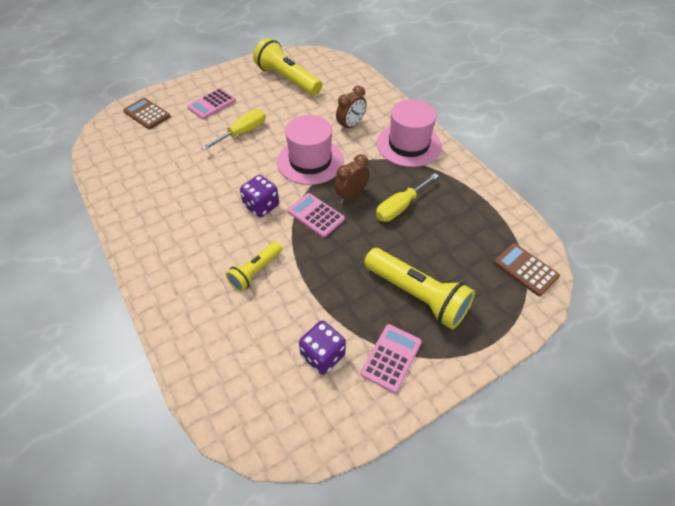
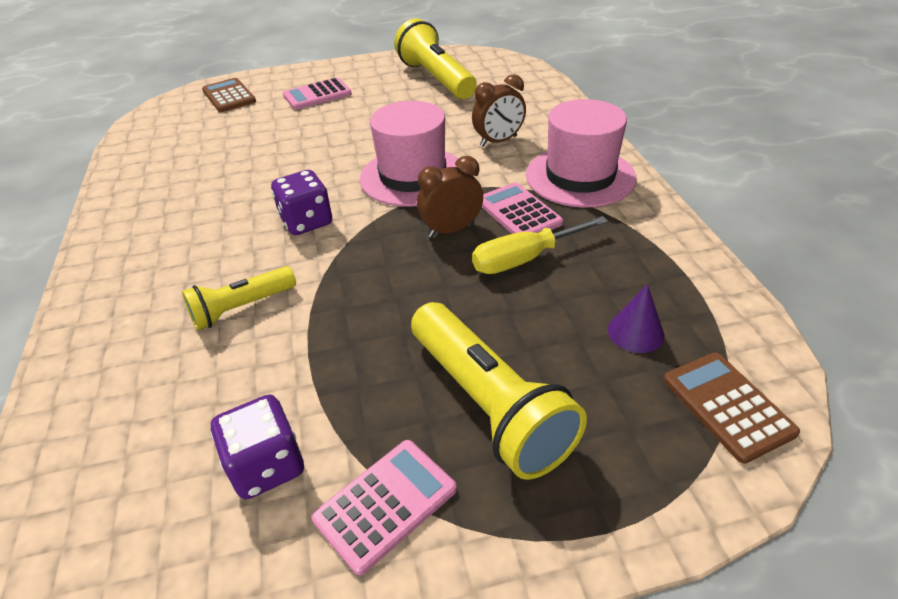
camera: 20 degrees right, 10 degrees down
yellow screwdriver [201,109,266,150] -> none
pink calculator [287,193,345,237] -> pink calculator moved to [482,182,563,234]
none -> purple cone [608,284,664,353]

